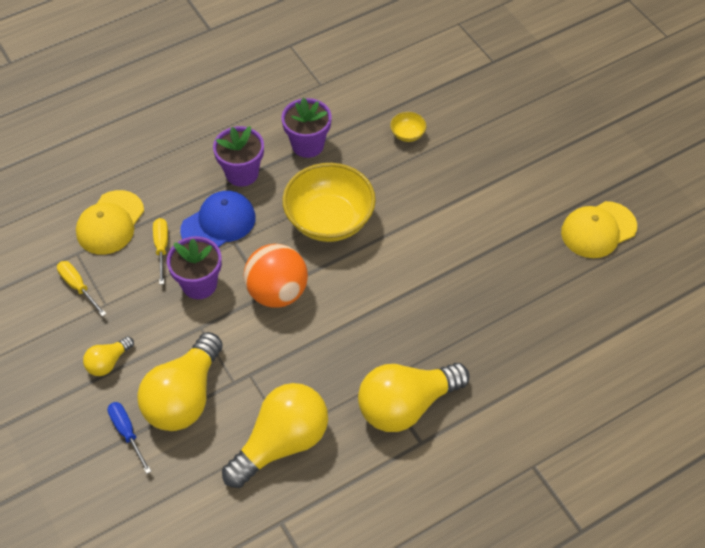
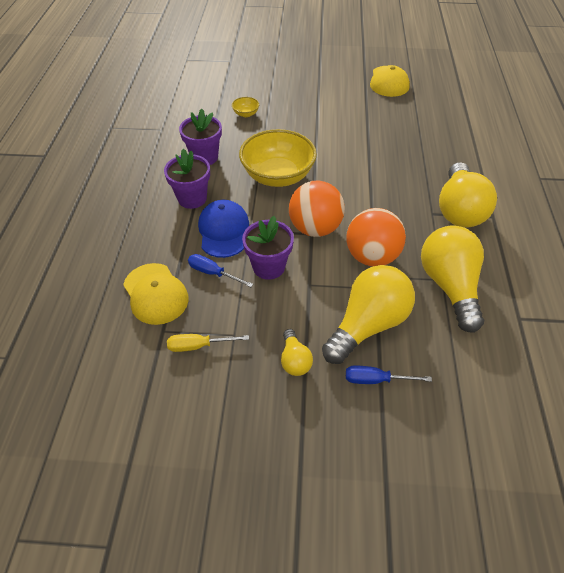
camera: 55 degrees left, 5 degrees down
yellow light bulb [137,332,223,431] -> yellow light bulb turned 105 degrees counterclockwise [322,265,415,364]
yellow screwdriver [153,218,168,285] -> blue screwdriver [188,254,253,287]
none -> orange ball [346,208,406,266]

